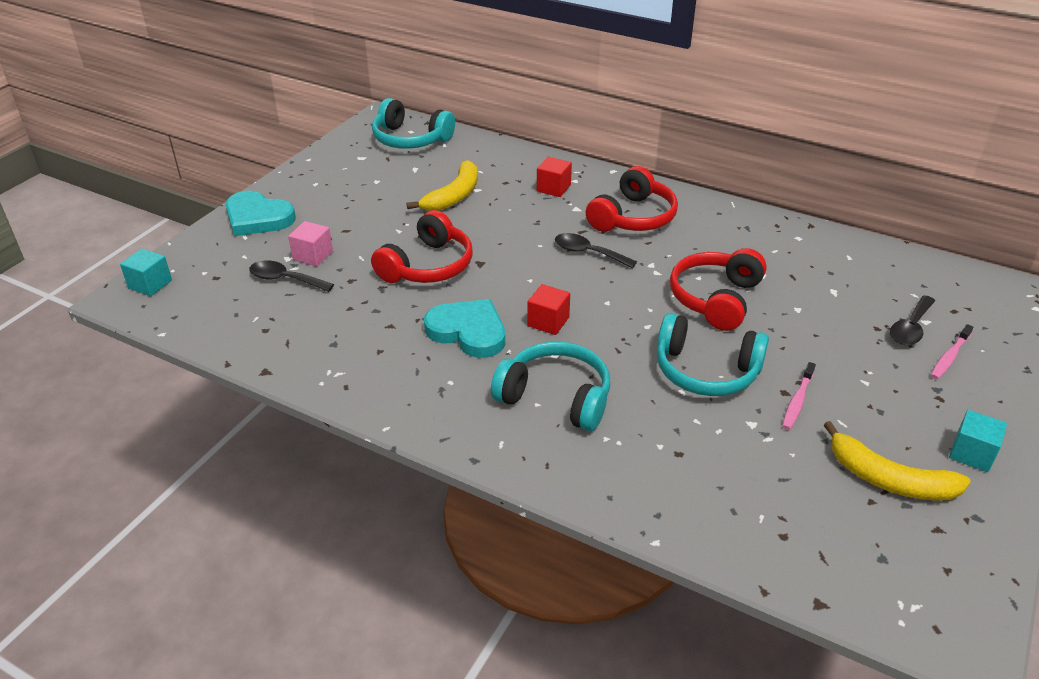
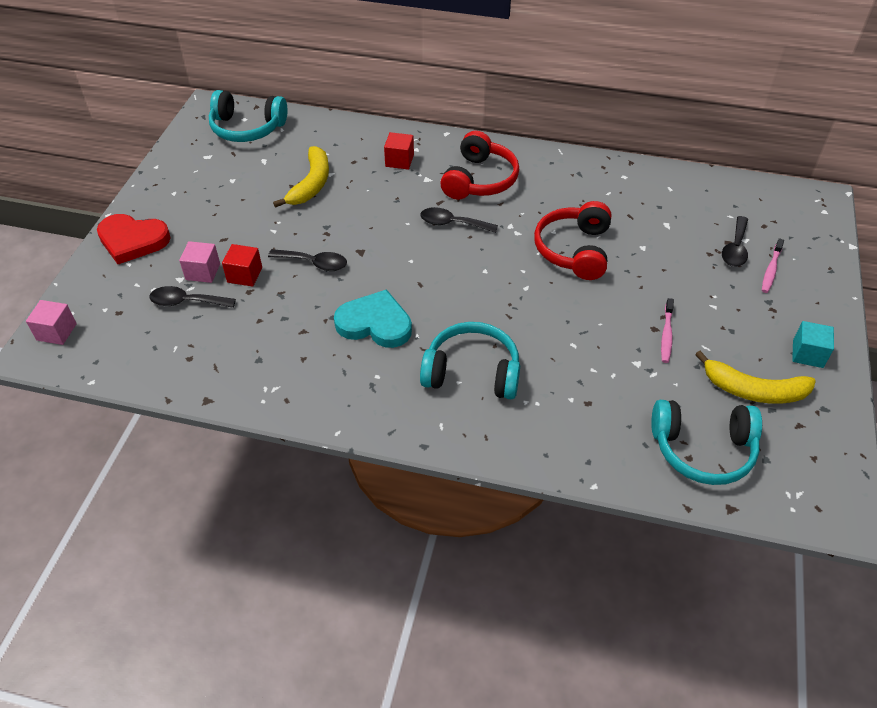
camera: 15 degrees left, 10 degrees up
turquoise cube [120,248,172,296] -> pink cube [26,300,77,345]
turquoise heart [226,191,296,236] -> red heart [97,214,171,264]
red headphones [371,210,473,283] -> black spoon [268,249,347,271]
red cube [527,284,570,335] -> red cube moved to [222,244,262,287]
turquoise headphones [657,313,769,396] -> turquoise headphones moved to [651,400,762,485]

